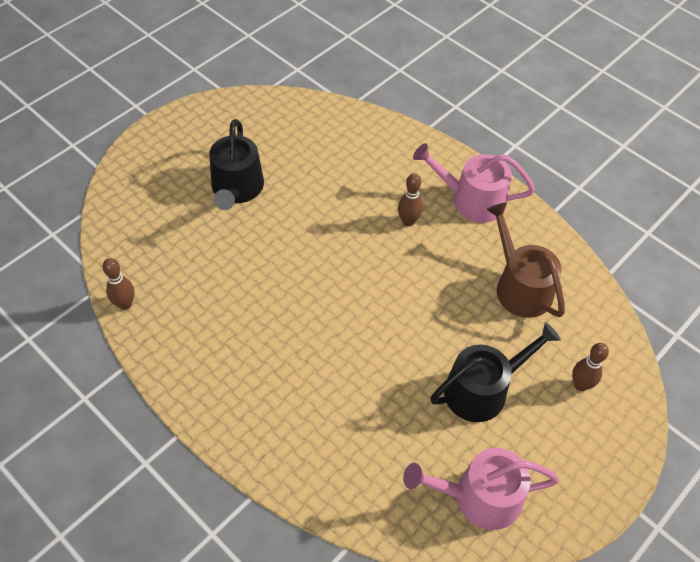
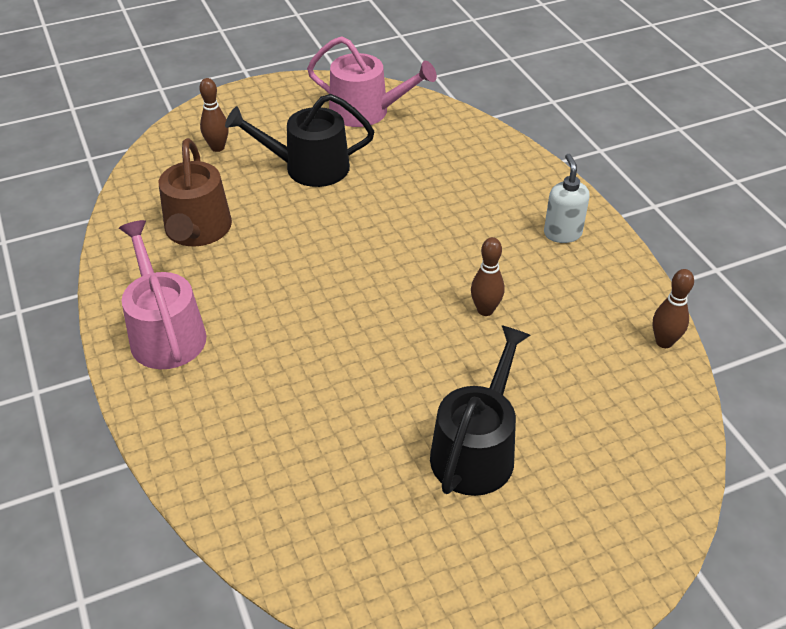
camera: 155 degrees left, 10 degrees down
brown bowling pin [398,173,423,226] -> brown bowling pin moved to [471,237,504,316]
pink watering can [413,143,535,223] -> pink watering can turned 150 degrees counterclockwise [119,220,207,369]
none -> white soap dispenser [544,154,590,243]

